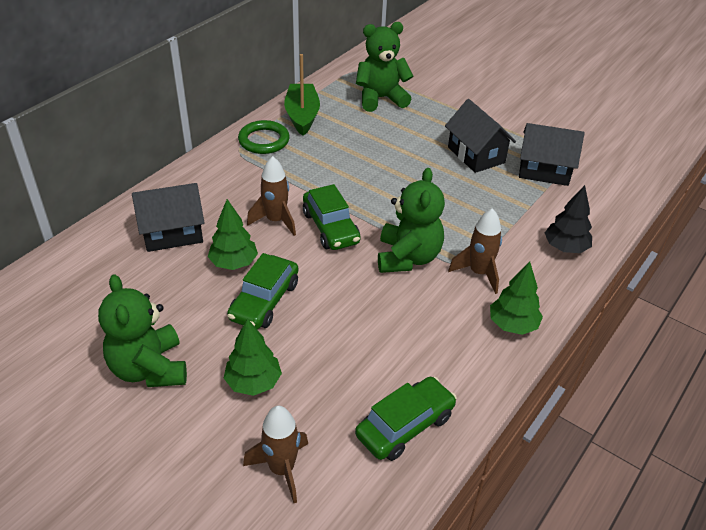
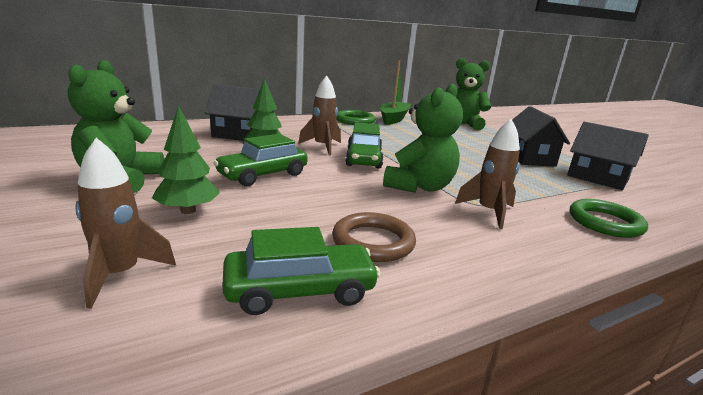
camera: 25 degrees right, 20 degrees down
green tree [490,261,543,335] -> none
black tree [545,185,592,253] -> green ring [570,199,648,238]
none -> brown ring [332,212,416,262]

